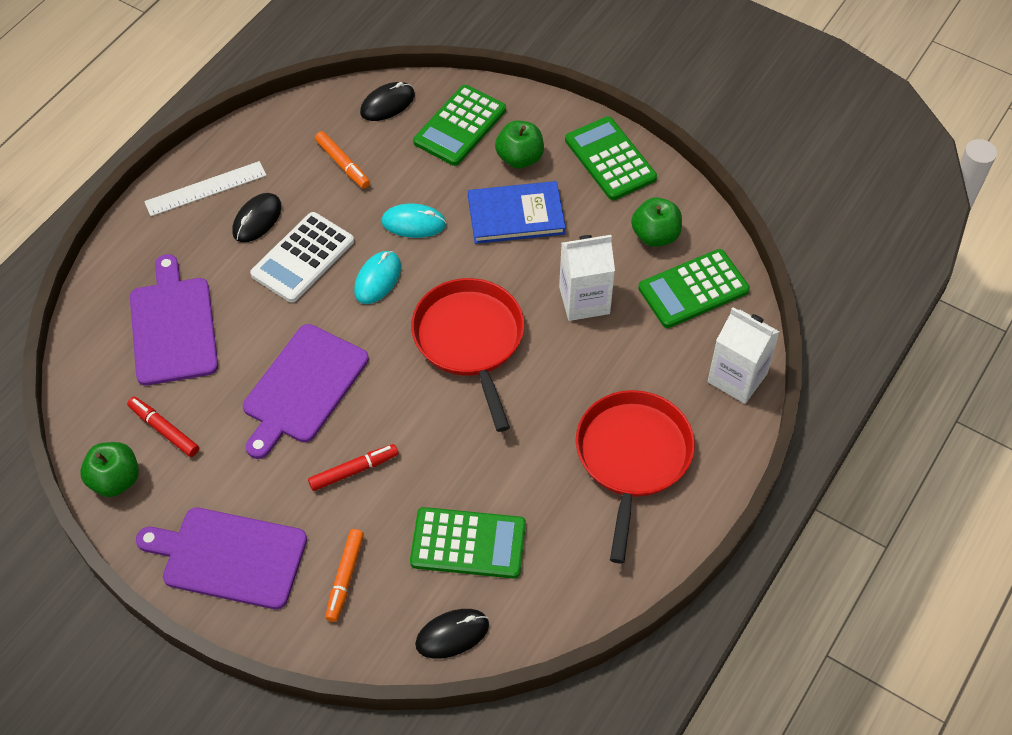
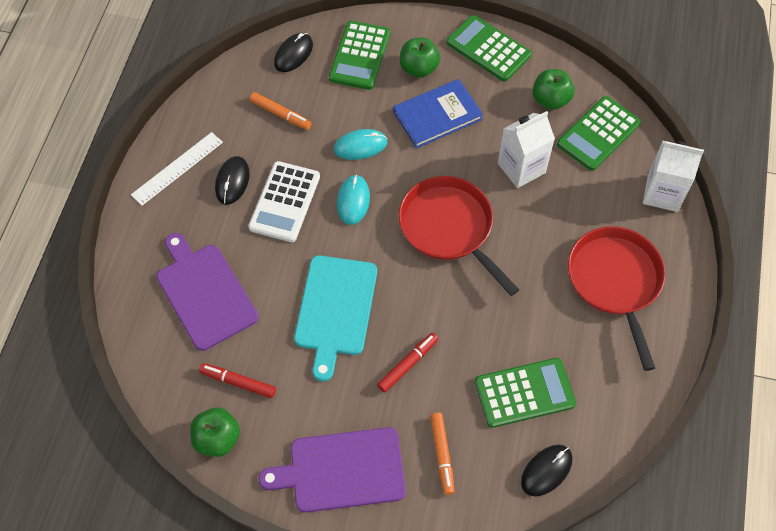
camera: 20 degrees left, 5 degrees up
purple cutting board [243,324,369,459] -> turquoise cutting board [294,255,377,381]

